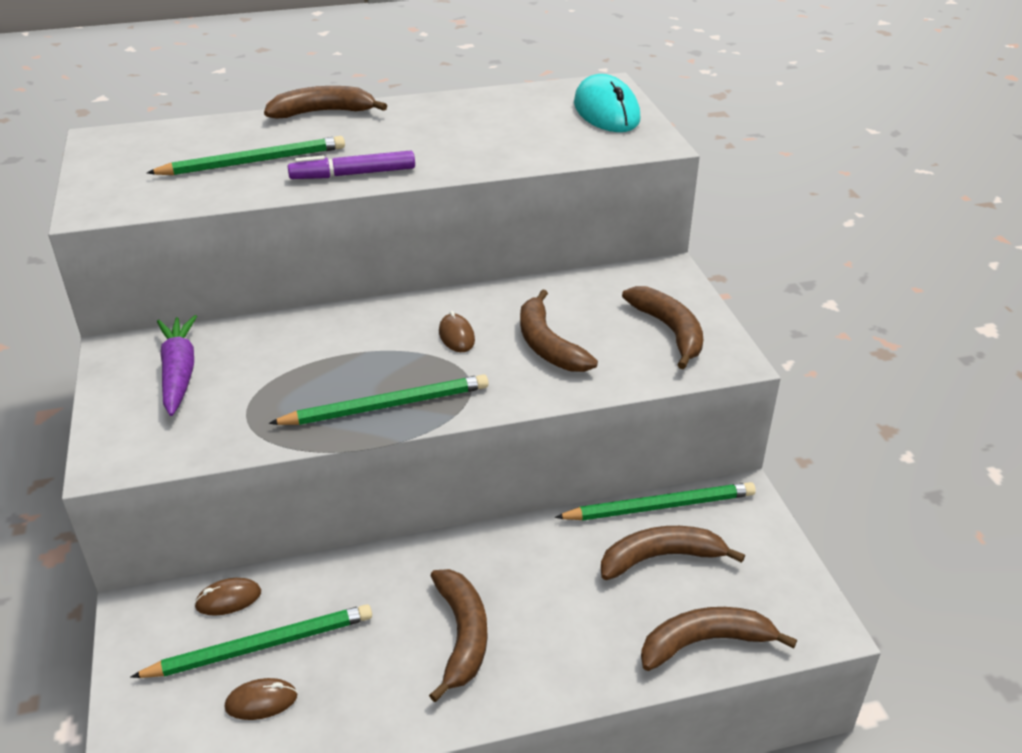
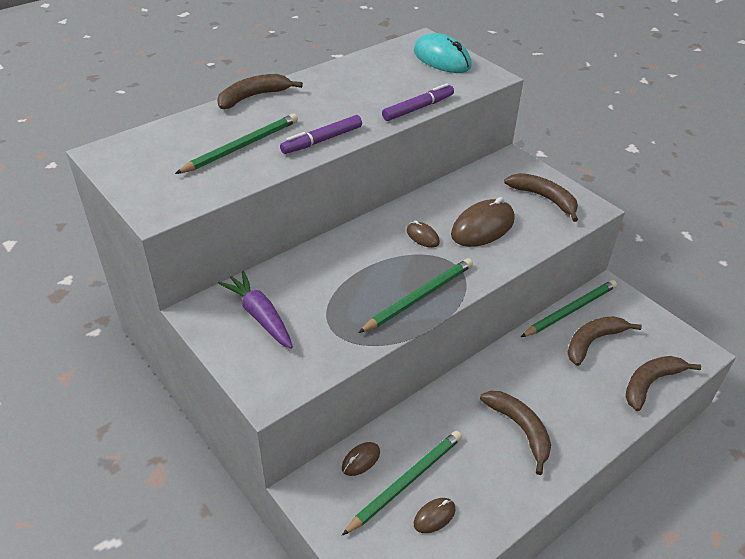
camera: 25 degrees left, 5 degrees up
brown banana [520,289,598,372] -> brown mouse [451,197,514,247]
none -> purple marker [382,83,454,121]

